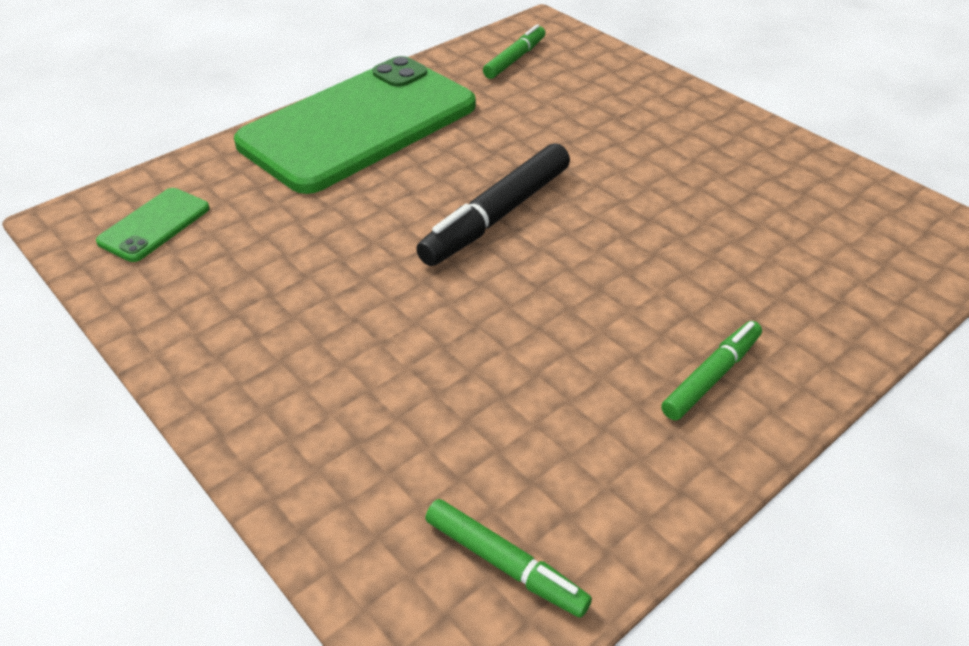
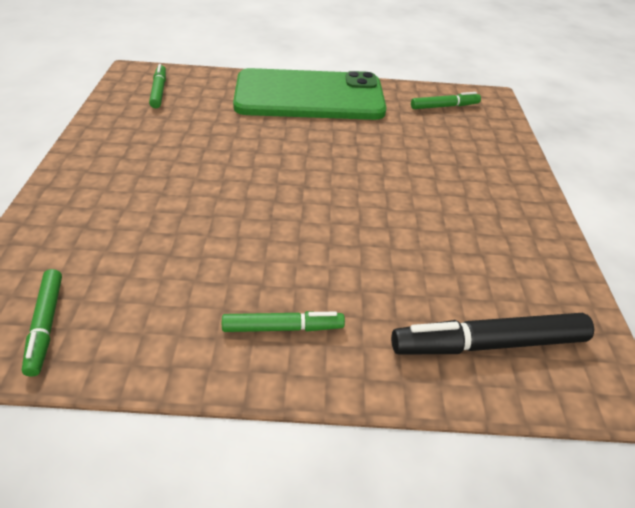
camera: 40 degrees right, 0 degrees up
green phone [96,188,210,262] -> green marker [149,64,166,108]
black marker [416,143,570,266] -> black marker moved to [391,313,594,355]

